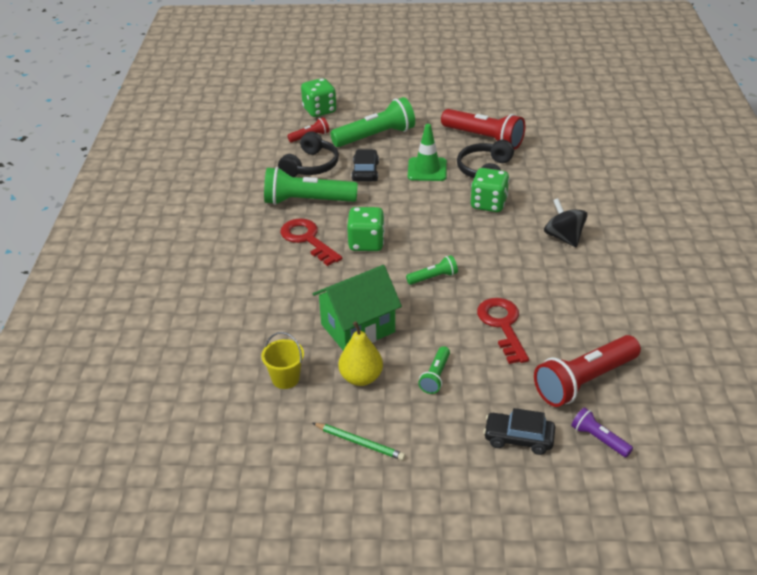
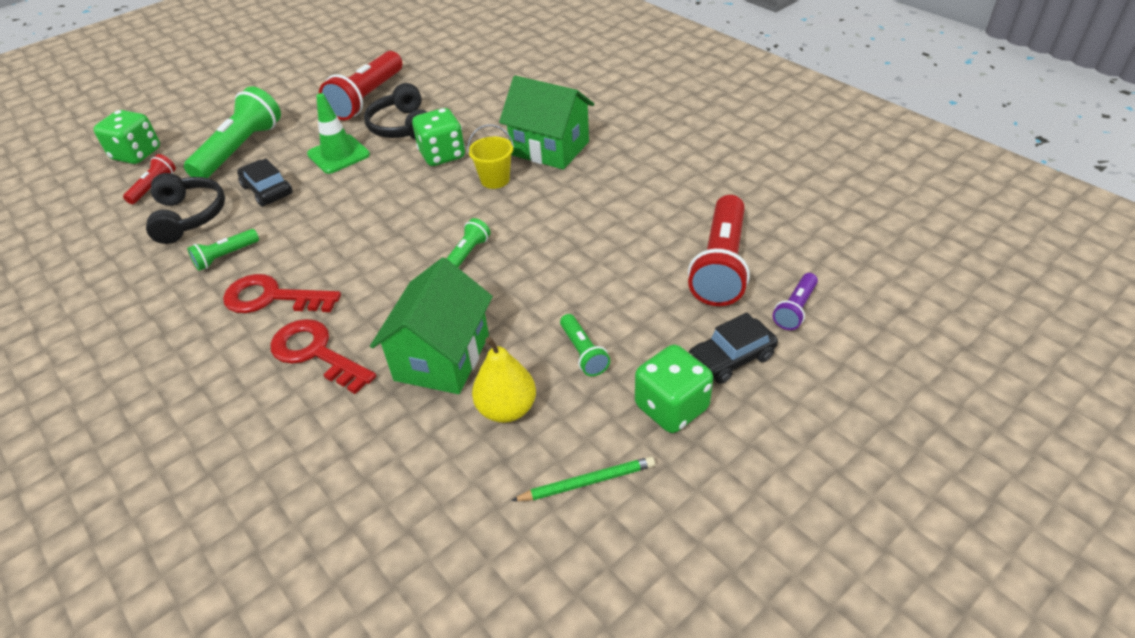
camera: 40 degrees left, 5 degrees up
yellow bucket [261,332,304,389] -> yellow bucket moved to [467,124,514,189]
green flashlight [264,167,358,205] -> green flashlight [187,229,259,271], size x0.50
green dice [347,207,385,251] -> green dice moved to [635,345,713,433]
red flashlight [441,109,525,149] -> red flashlight turned 120 degrees clockwise [319,51,402,120]
red key [477,298,529,364] -> red key moved to [270,319,376,394]
black spinning top [544,198,587,247] -> green house [499,76,594,170]
purple flashlight [572,407,633,458] -> purple flashlight turned 60 degrees counterclockwise [773,273,818,330]

